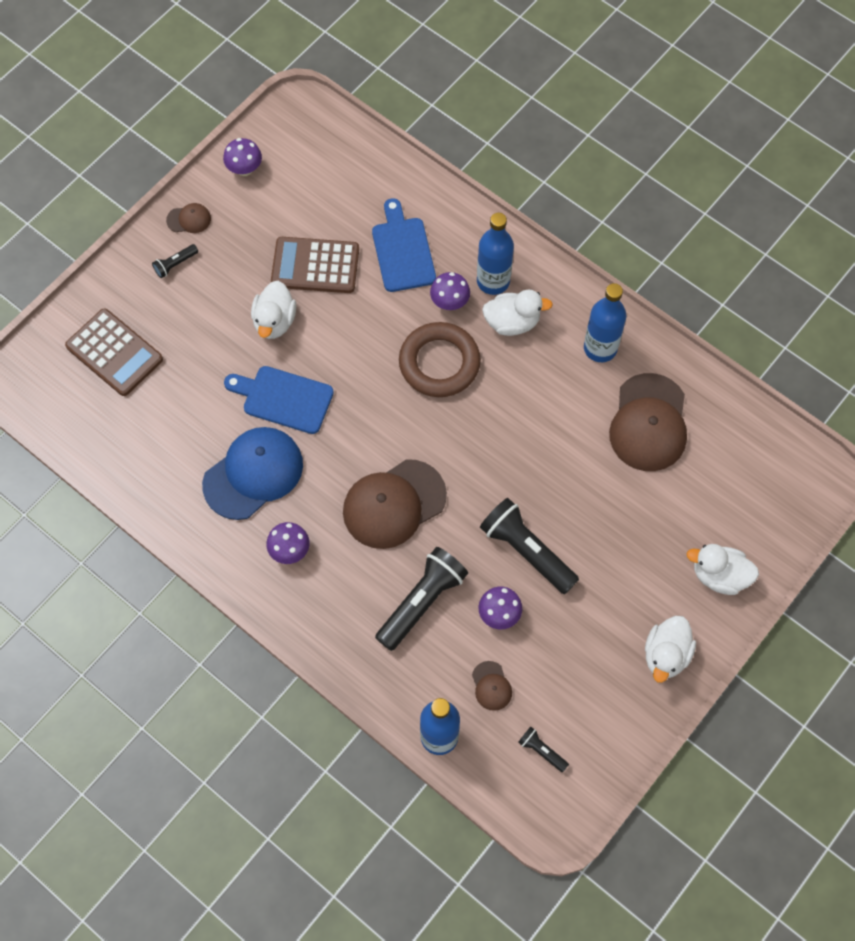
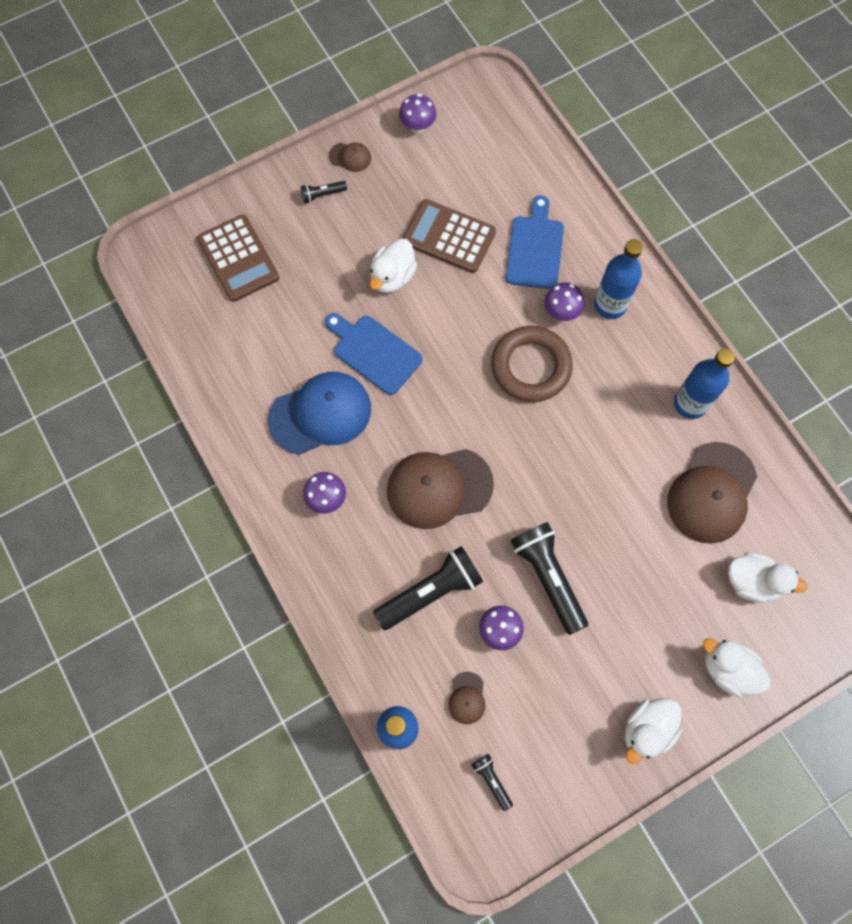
camera: 20 degrees right, 5 degrees up
white duck [482,289,553,336] -> white duck moved to [728,552,807,602]

